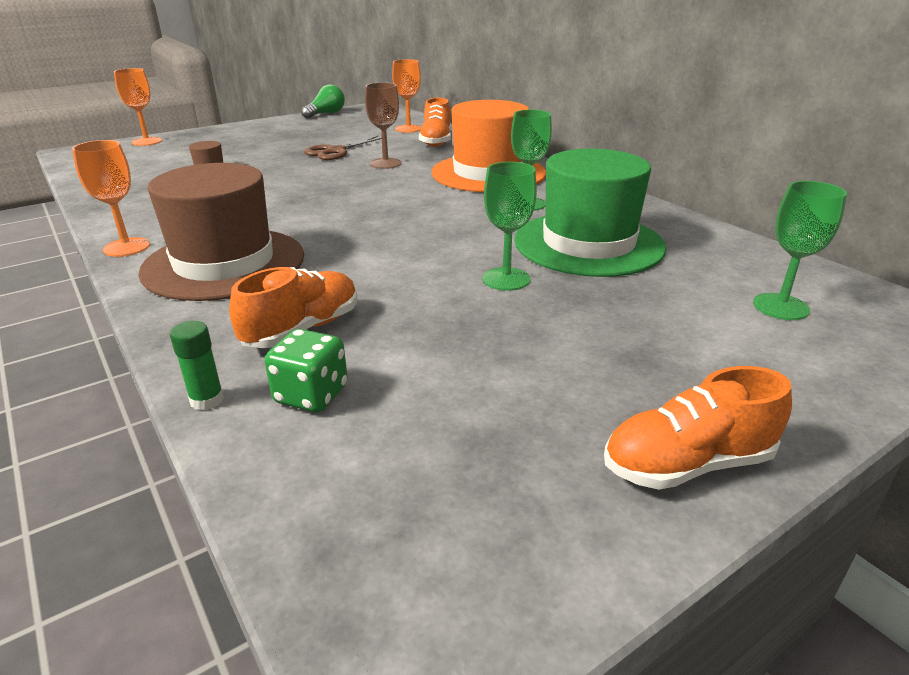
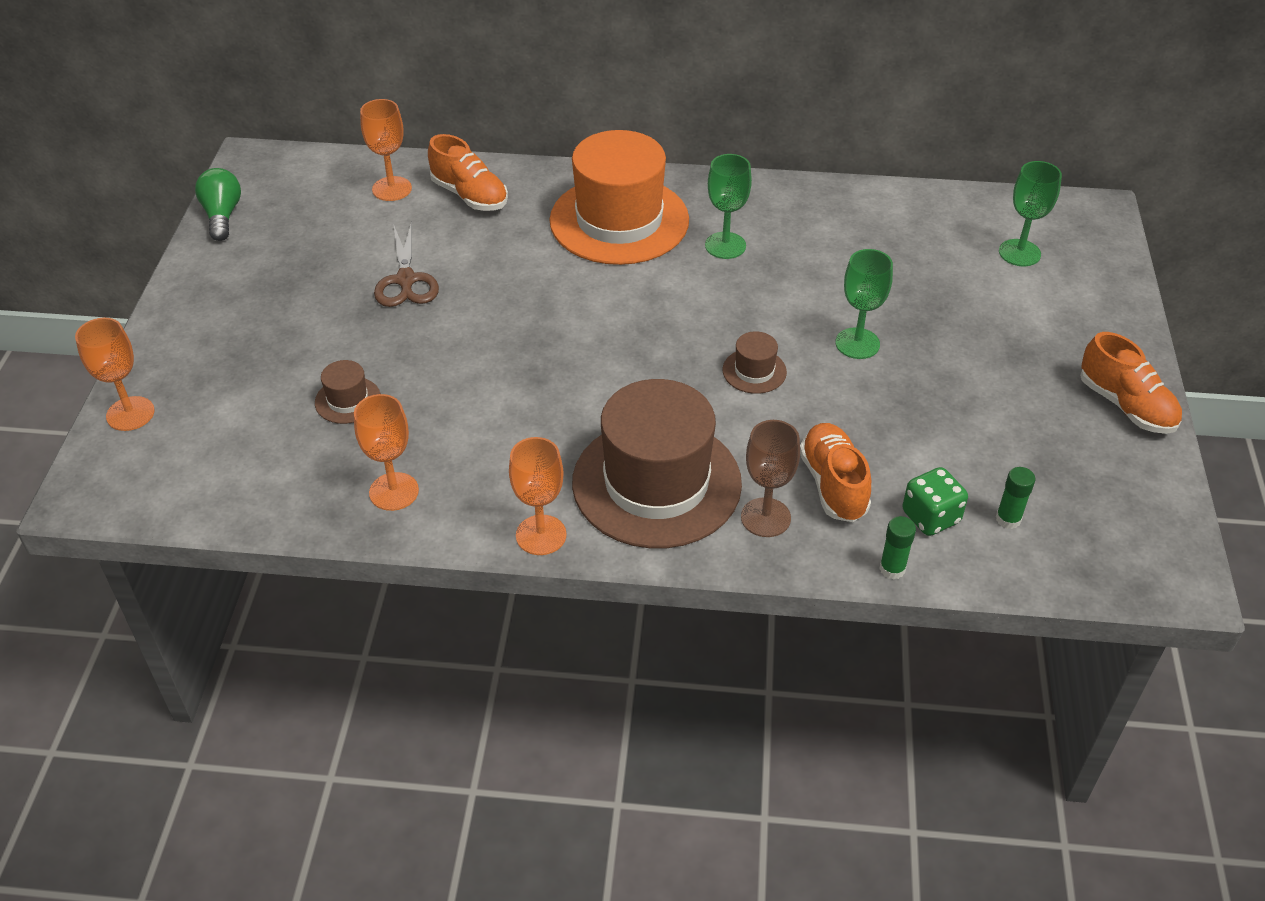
camera: 50 degrees left, 15 degrees up
brown goblet [365,82,402,169] -> brown goblet moved to [741,420,800,537]
green hat [514,148,666,277] -> none
orange shoe [604,366,792,490] -> orange shoe turned 60 degrees counterclockwise [1080,332,1182,434]
none -> orange goblet [354,394,419,511]
none -> brown hat [723,331,787,394]
none -> green glue stick [996,467,1035,529]

